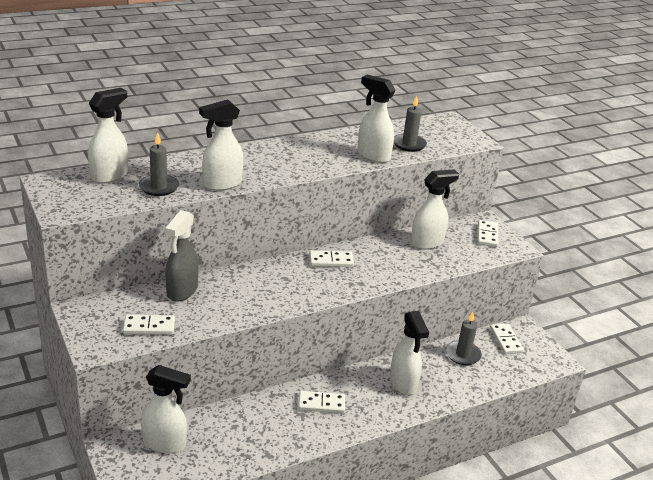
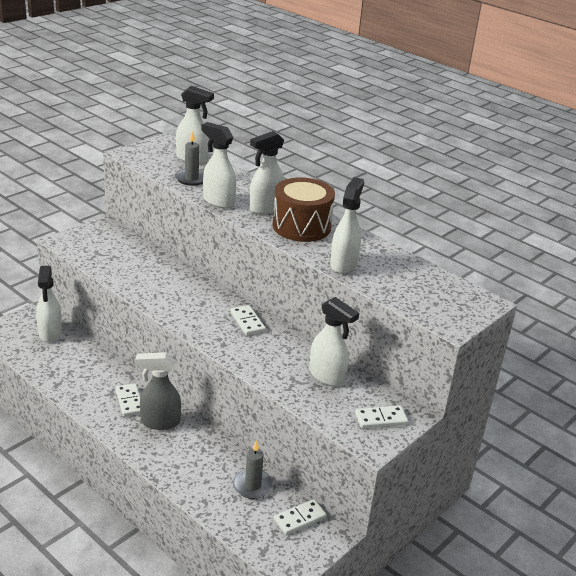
camera: 70 degrees right, 0 degrees up
white domino [123,315,175,335] -> none
grey spray bottle [165,210,198,301] -> grey spray bottle moved to [135,352,181,430]
white spray bottle [390,311,429,395] -> white spray bottle moved to [250,131,285,214]
grey candle [394,95,427,152] -> none
none -> brown drum [273,177,335,242]

